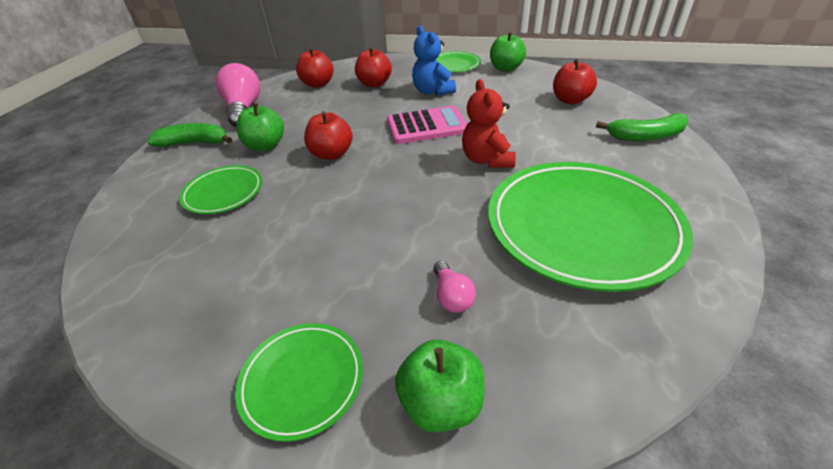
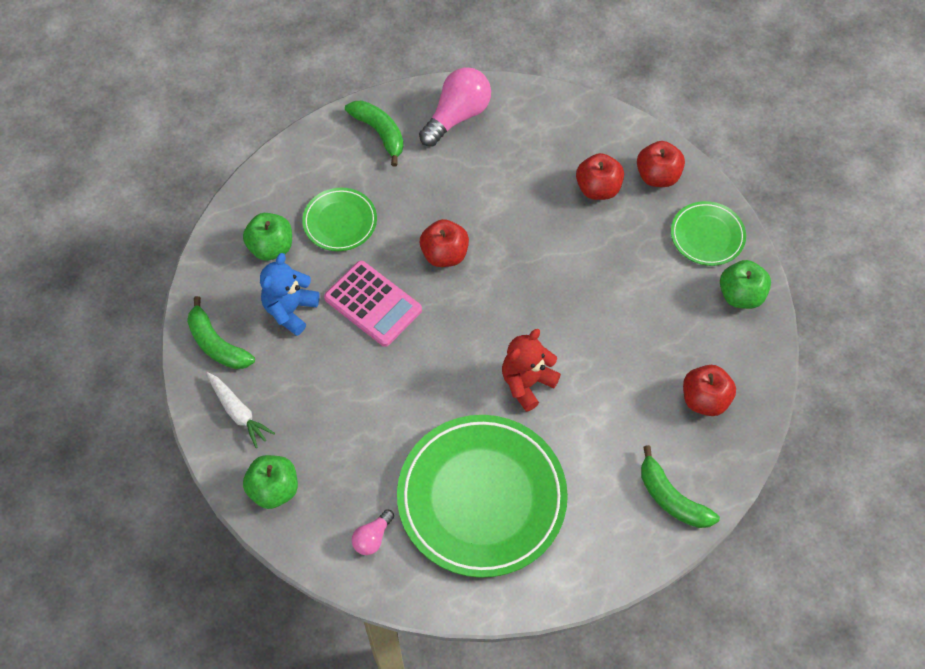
camera: 50 degrees right, 20 degrees up
green plate [235,323,363,442] -> white carrot [206,372,275,448]
green apple [236,103,284,151] -> green apple moved to [243,213,292,261]
red apple [296,47,333,88] -> red apple moved to [637,141,685,187]
pink calculator [387,106,467,144] -> pink calculator moved to [324,261,422,347]
blue teddy bear [412,26,456,96] -> blue teddy bear moved to [260,253,320,336]
pink light bulb [434,261,476,313] -> pink light bulb moved to [352,509,394,555]
none -> green banana [187,296,255,369]

